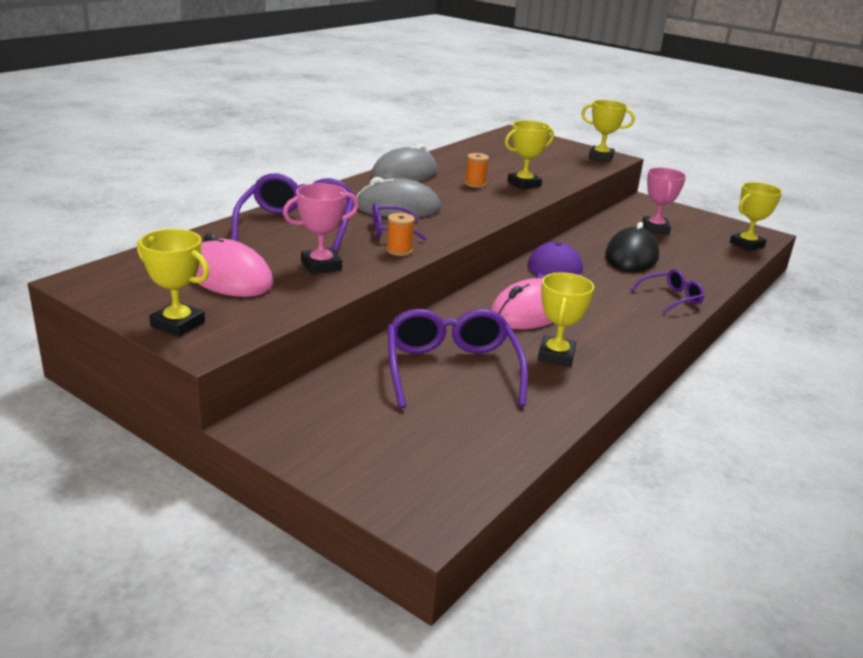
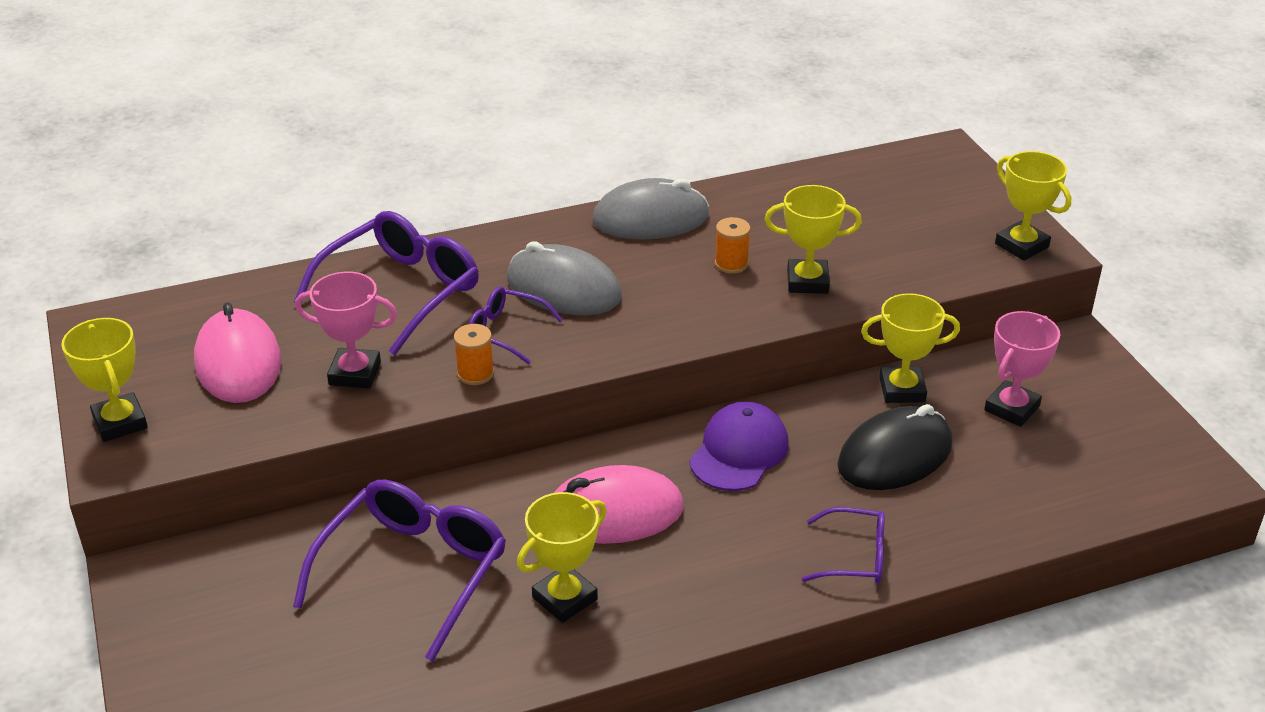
camera: 35 degrees right, 10 degrees up
yellow trophy [730,182,782,251] -> yellow trophy moved to [861,293,960,403]

